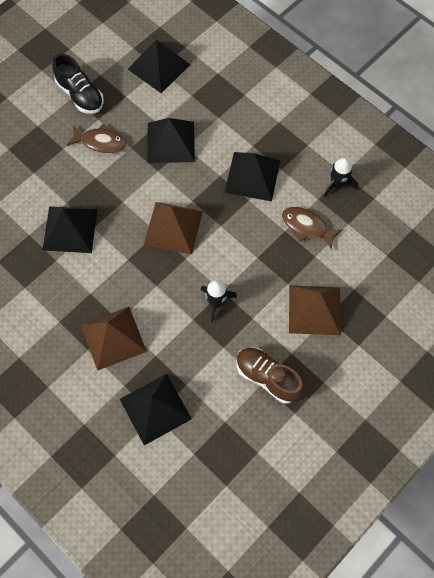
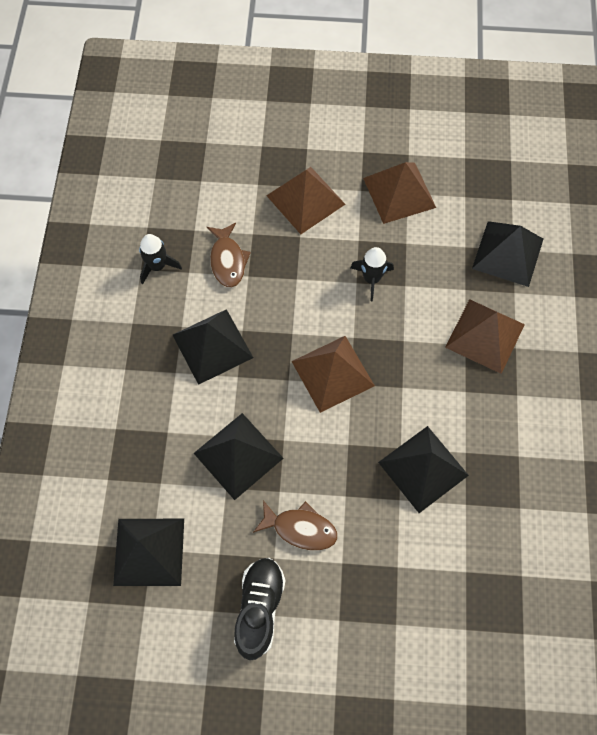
camera: 130 degrees left, 0 degrees up
brown fish [66,124,126,153] -> brown fish turned 135 degrees clockwise [253,500,338,551]
brown shoe [236,347,304,404] -> brown pyramid [363,162,436,224]

